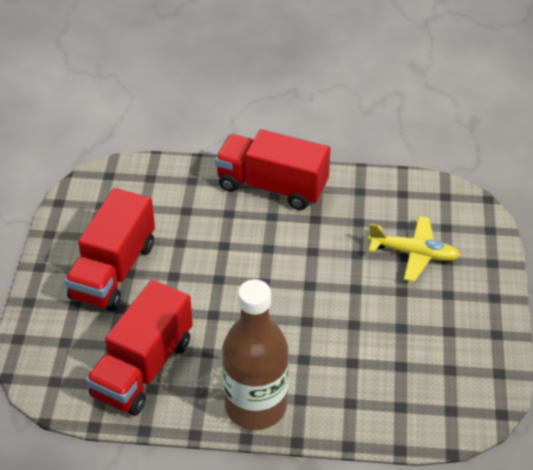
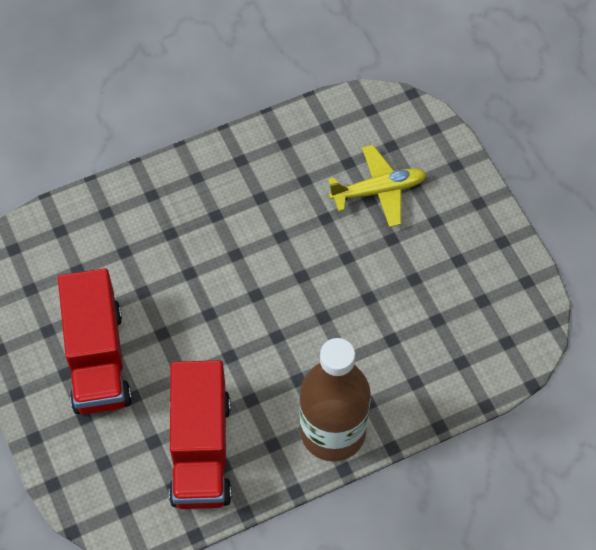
camera: 30 degrees left, 15 degrees up
red truck [215,129,331,210] -> none

